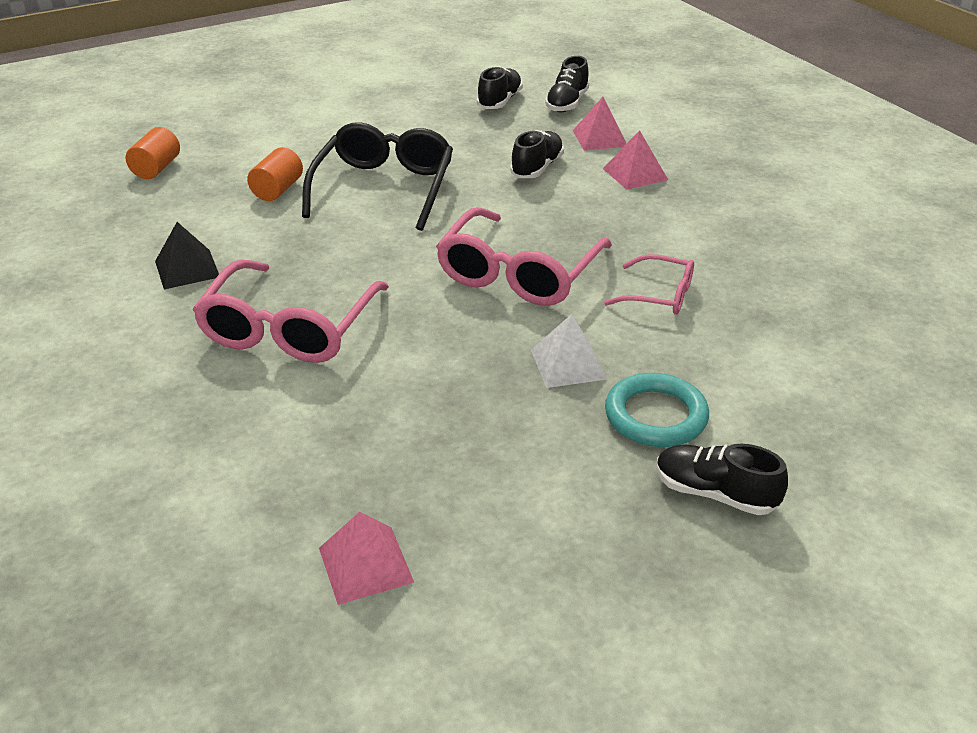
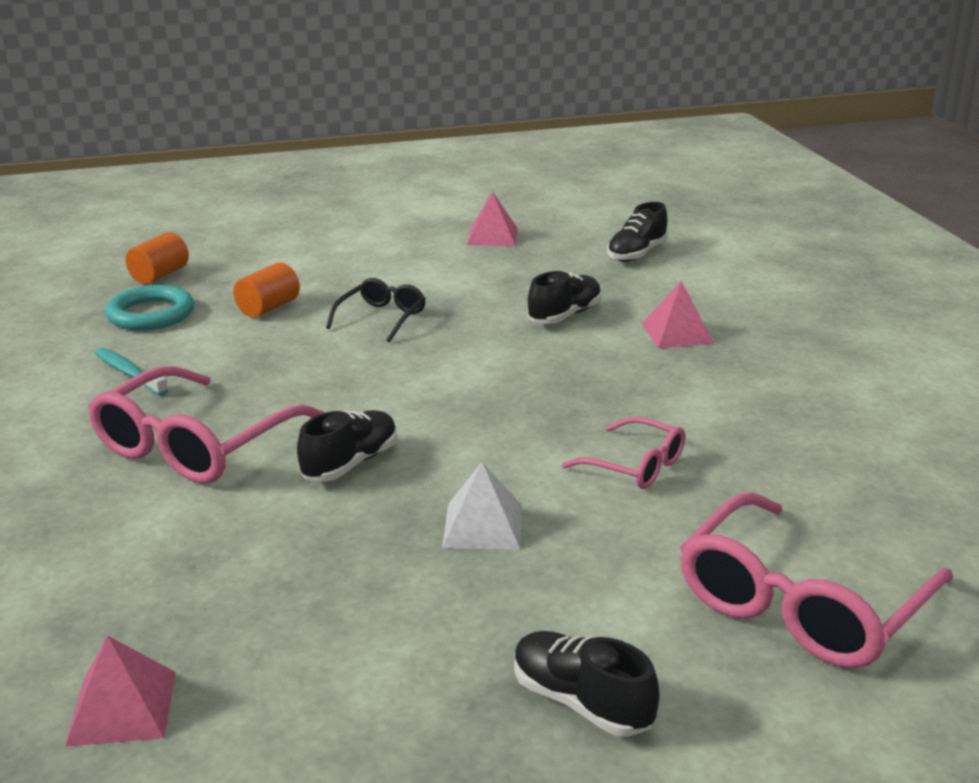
camera: 15 degrees right, 10 degrees down
black pyramid [155,222,219,289] -> turquoise toothbrush [95,348,169,396]
black glasses [302,122,453,231] -> black glasses [326,278,426,342], size x0.54
pink glasses [436,207,612,306] -> pink glasses moved to [680,492,953,668]
black shoe [477,66,523,109] -> black shoe moved to [297,410,397,482]
pink pyramid [573,97,627,151] -> pink pyramid moved to [467,191,518,246]
turquoise ring [605,373,709,447] -> turquoise ring moved to [105,285,194,330]

